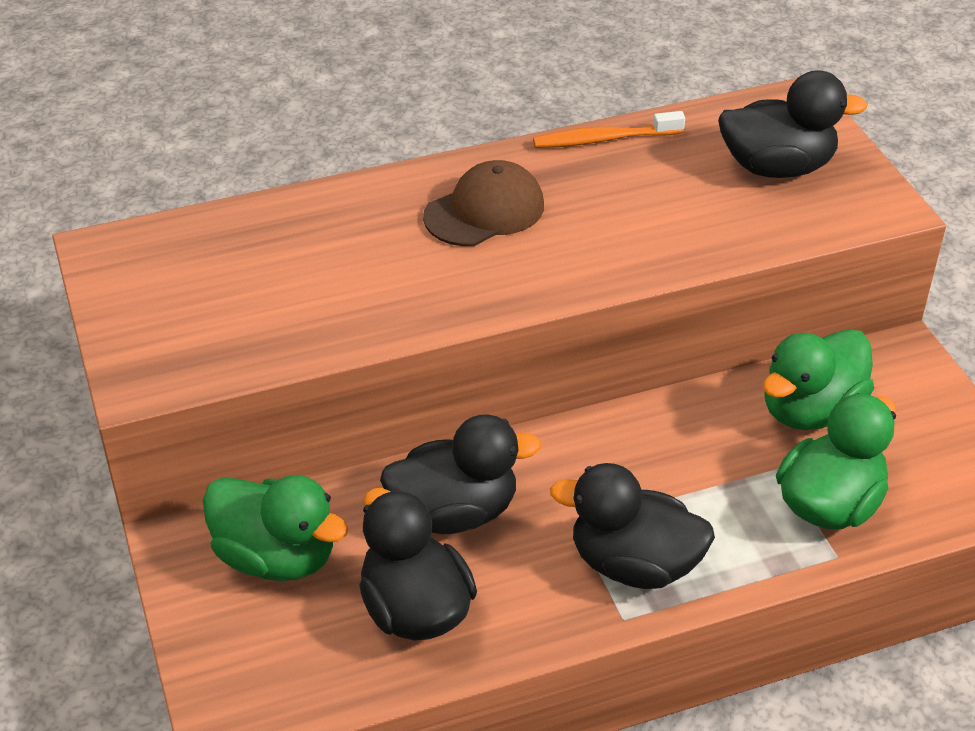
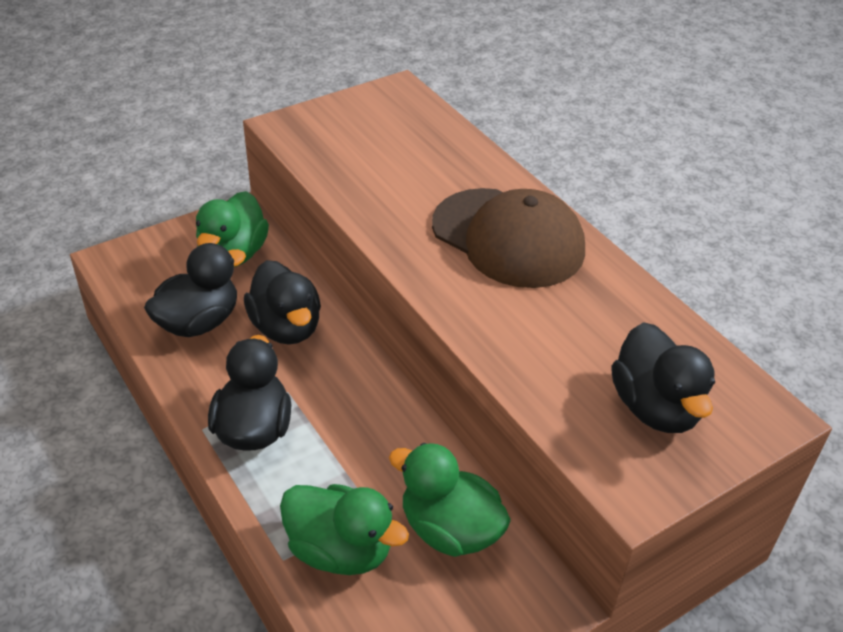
camera: 75 degrees right, 0 degrees up
brown cap [423,160,544,246] -> brown cap [432,188,585,288], size x1.61
orange toothbrush [533,111,685,148] -> none

